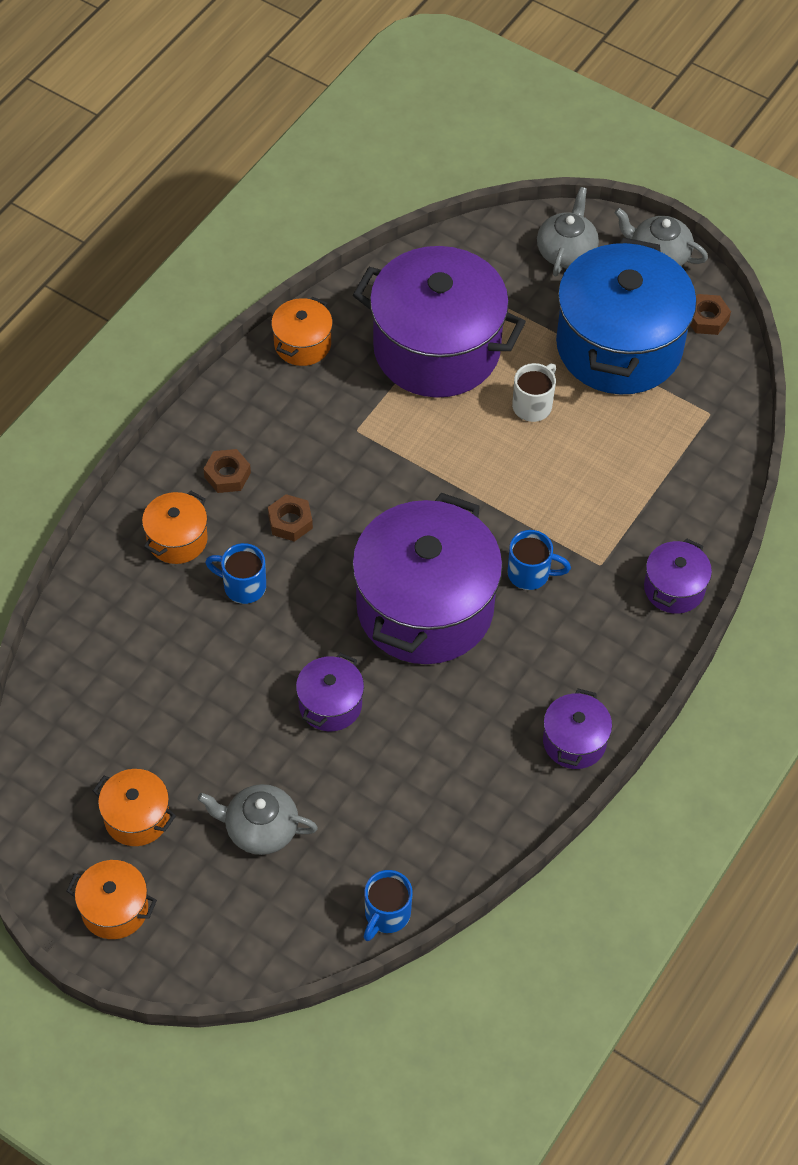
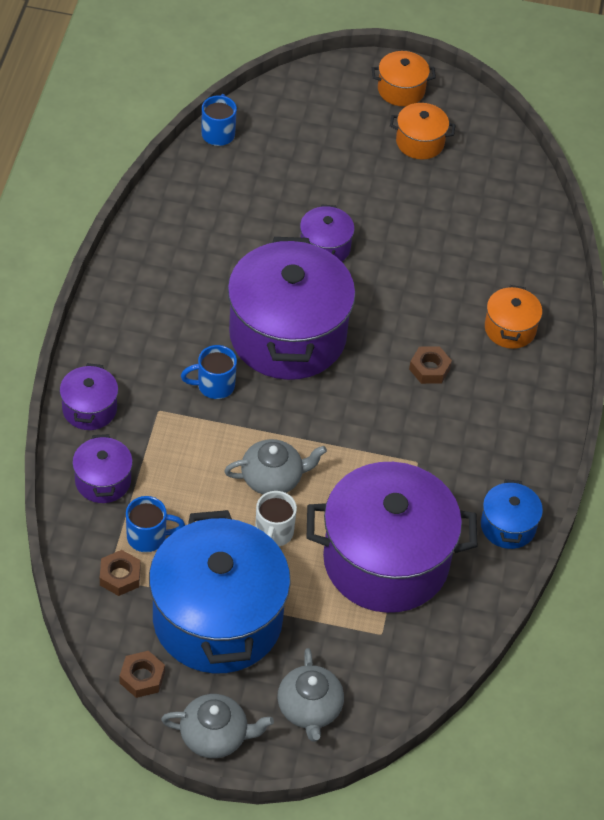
camera: 155 degrees right, 5 degrees down
grey teapot [197,784,318,855] -> grey teapot moved to [224,439,327,494]
brown nut [203,449,251,493] -> brown nut moved to [100,550,141,596]
blue mug [205,543,266,604] -> blue mug moved to [126,496,185,552]
orange pot [271,297,333,366] -> blue pot [481,479,543,549]
purple pot [543,689,612,769] -> purple pot moved to [72,434,133,503]

